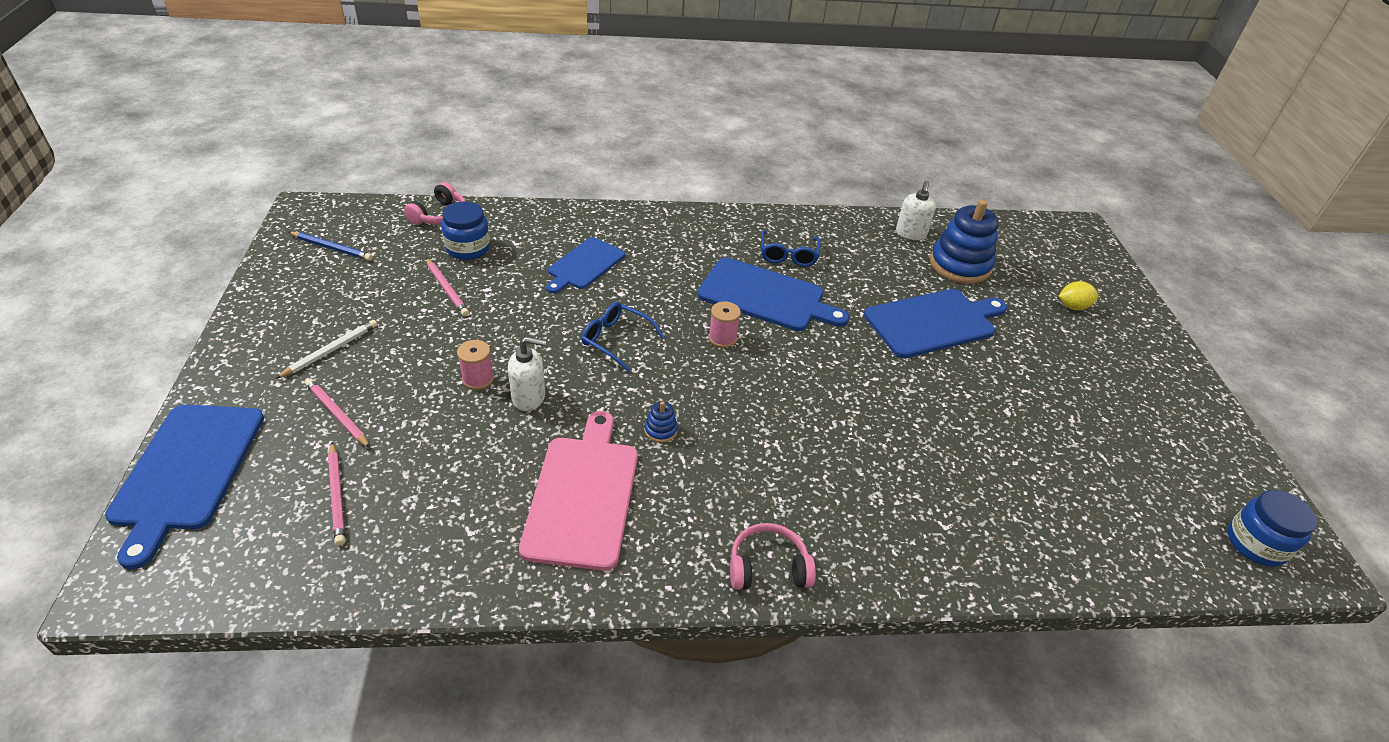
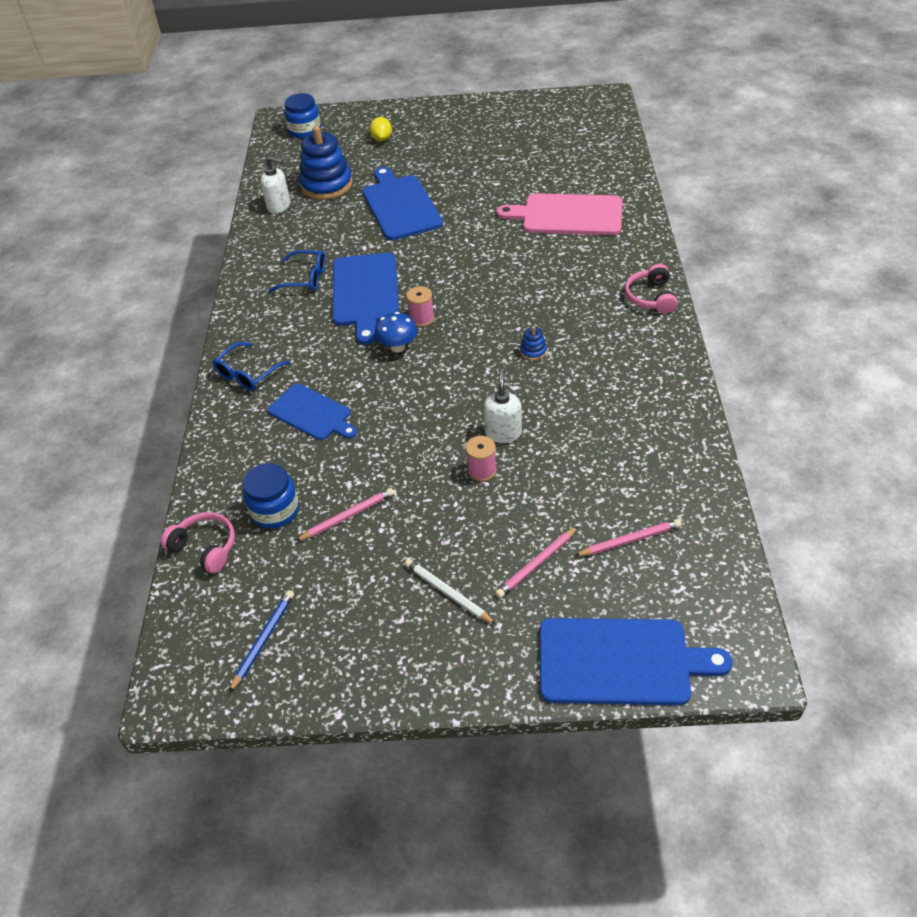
camera: 80 degrees left, 5 degrees up
pink cutting board [519,411,638,571] -> pink cutting board moved to [497,193,622,235]
blue glasses [581,302,665,372] -> blue glasses moved to [212,342,290,391]
blue cutting board [697,257,849,331] -> blue cutting board turned 150 degrees clockwise [333,253,399,345]
blue jar [1228,490,1317,567] -> blue jar moved to [284,93,321,139]
none -> blue mushroom [374,312,417,352]

